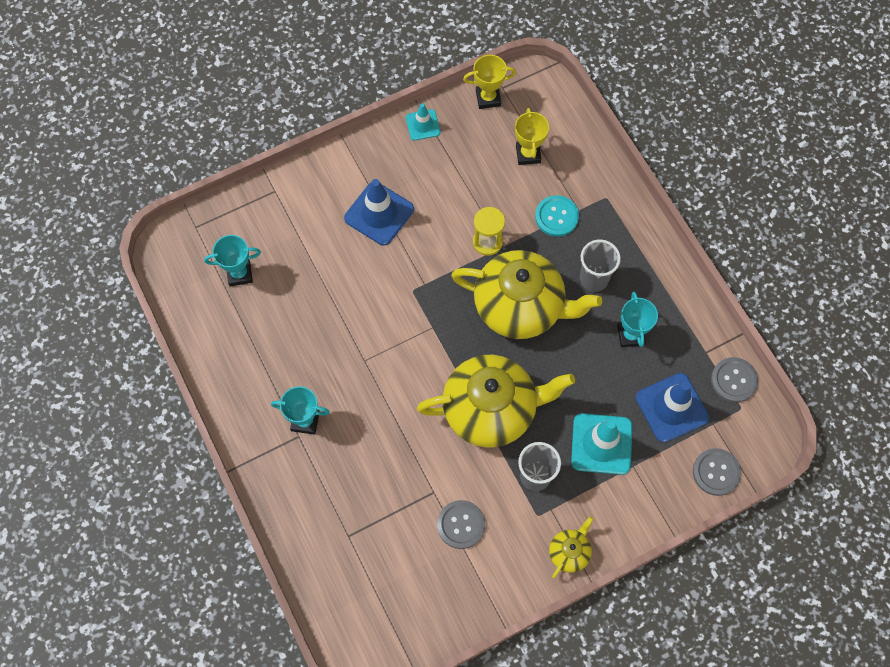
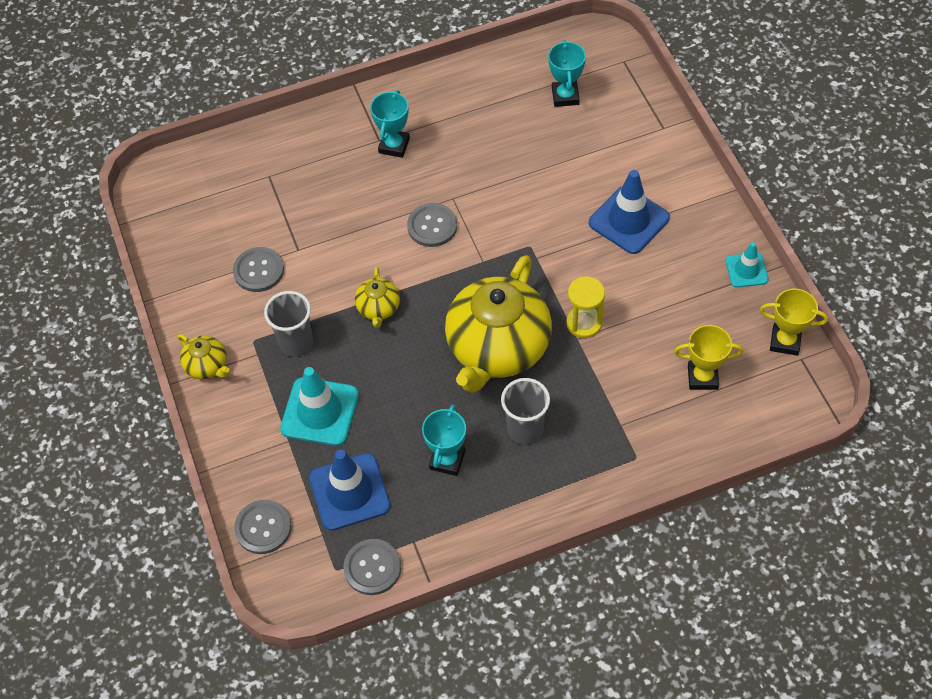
camera: 100 degrees right, 10 degrees down
yellow teapot [417,355,575,448] -> yellow teapot [355,267,400,328], size x0.44
yellow trophy [463,55,516,109] -> yellow trophy turned 75 degrees counterclockwise [760,288,828,356]
turquoise button [535,195,579,237] -> none
turquoise trophy [617,292,658,347] -> turquoise trophy turned 75 degrees counterclockwise [422,404,466,476]
none -> grey button [407,203,457,247]

